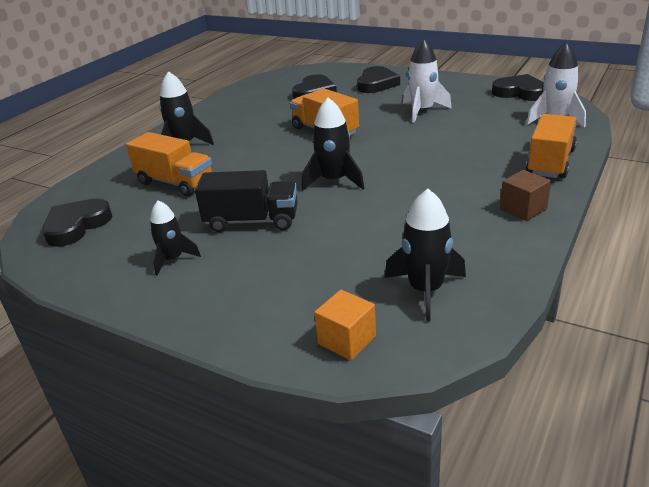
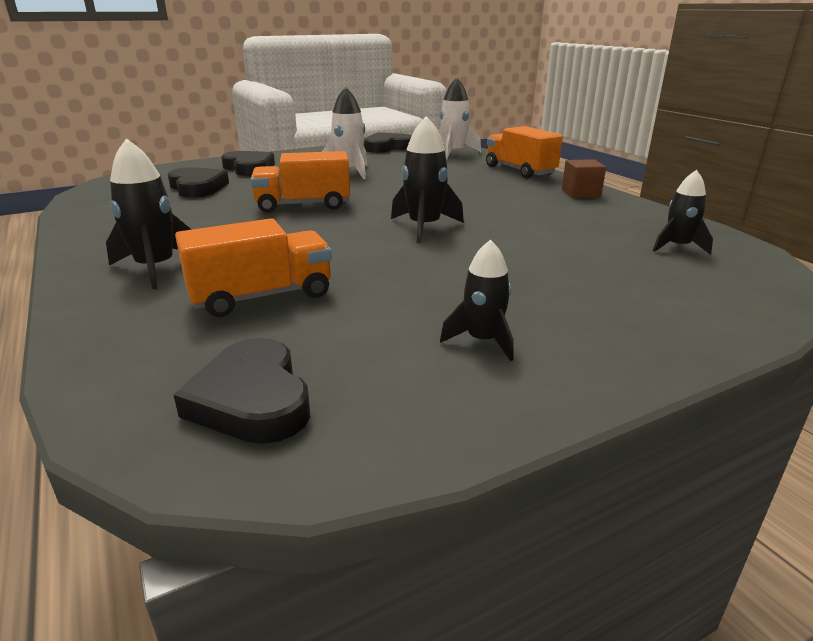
camera: 60 degrees left, 5 degrees down
black truck [195,170,298,232] -> none
orange cube [314,290,376,360] -> none
black rocket [385,189,466,322] -> black rocket [653,170,713,255], size x0.67

